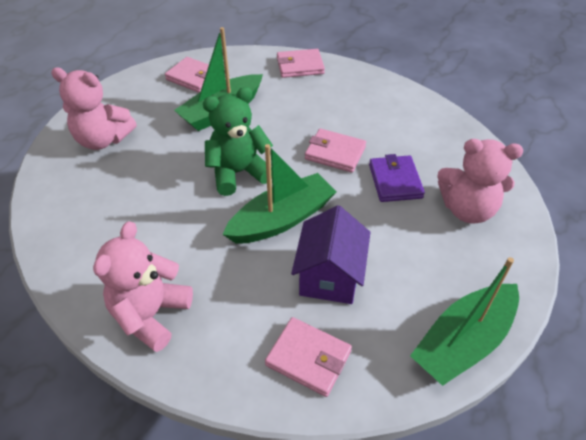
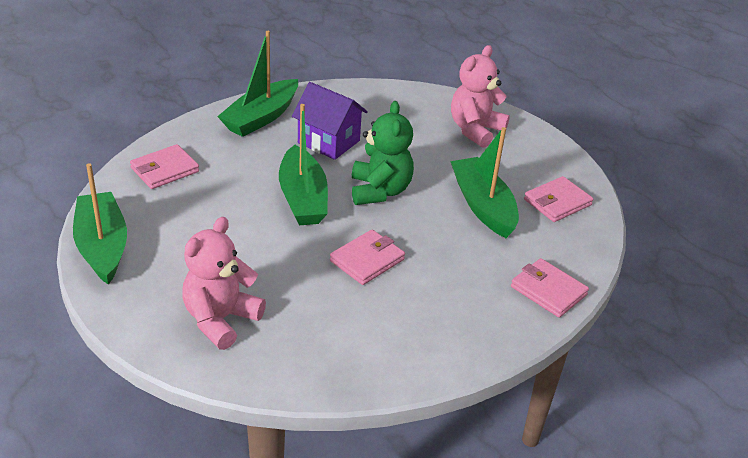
camera: 110 degrees right, 10 degrees down
pink teddy bear [93,221,193,352] -> green boat [217,31,298,137]
pink wallet [277,49,325,78] -> pink wallet turned 60 degrees counterclockwise [511,258,589,318]
purple house [291,206,371,304] -> purple house moved to [292,82,368,160]
purple wallet [369,154,425,202] -> none

